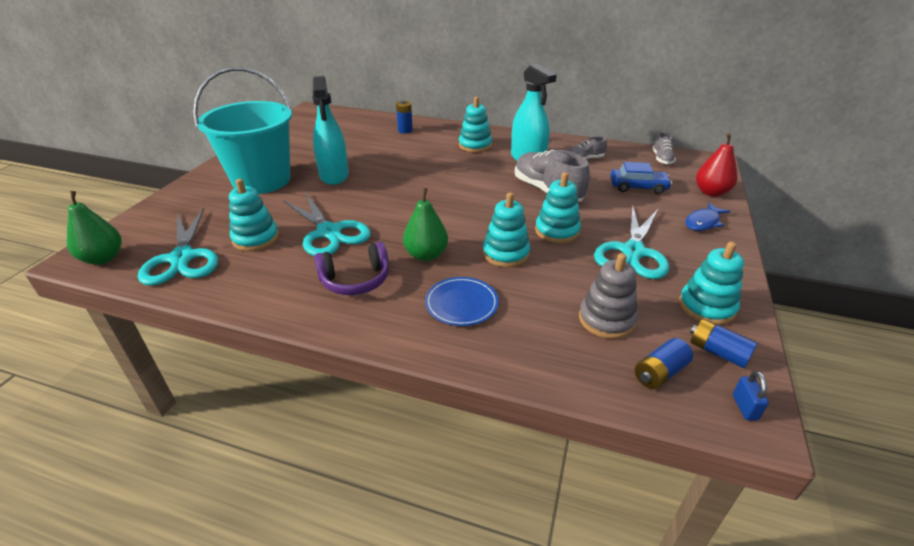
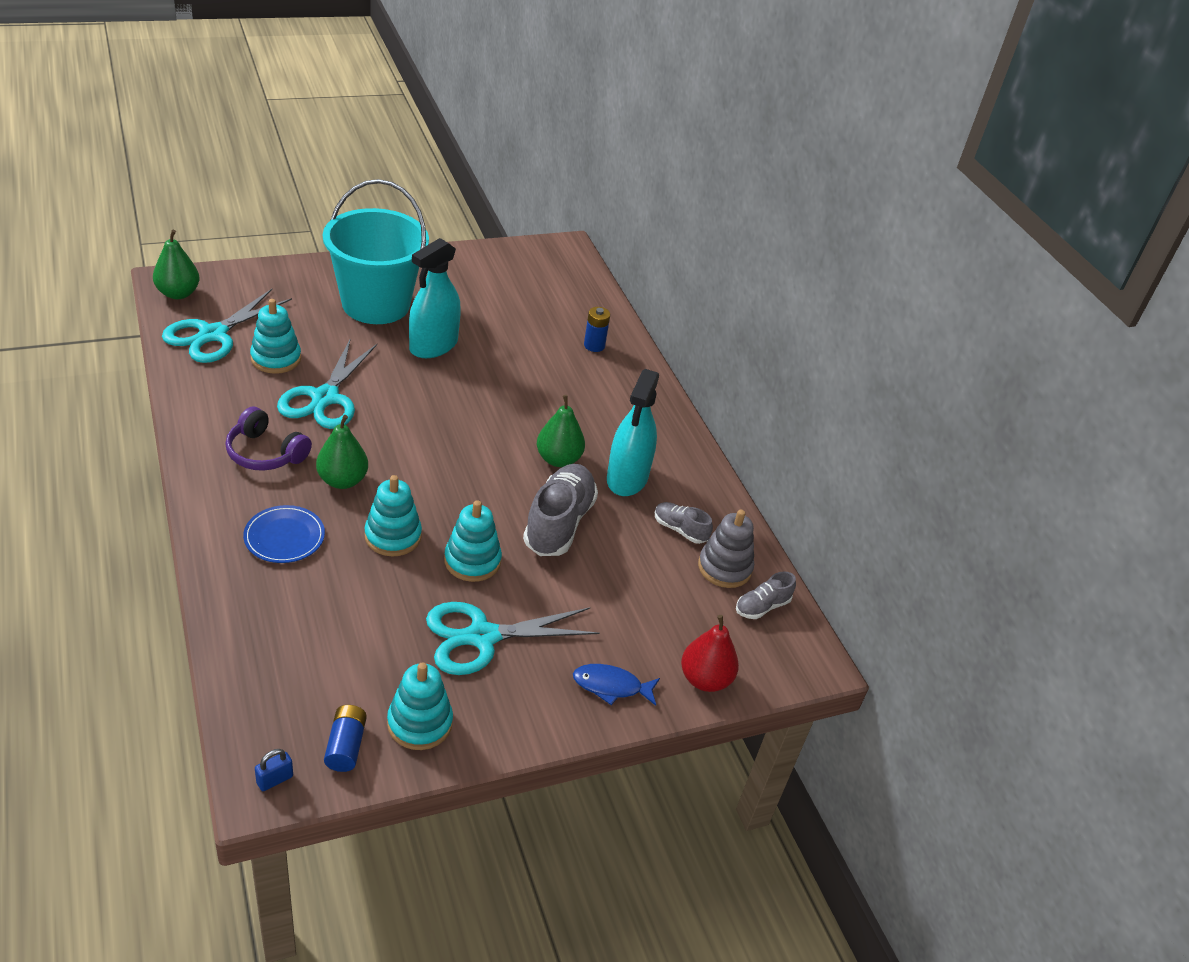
camera: 45 degrees right, 5 degrees up
turquoise stacking toy [459,97,492,152] -> none
grey stacking toy [579,253,638,339] -> grey stacking toy moved to [698,510,754,588]
blue car [610,162,672,194] -> none
blue battery [635,338,693,389] -> none
none -> green pear [537,395,585,467]

